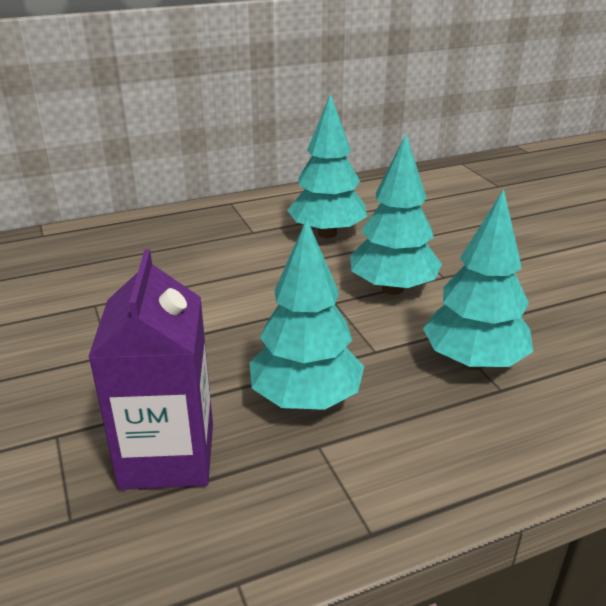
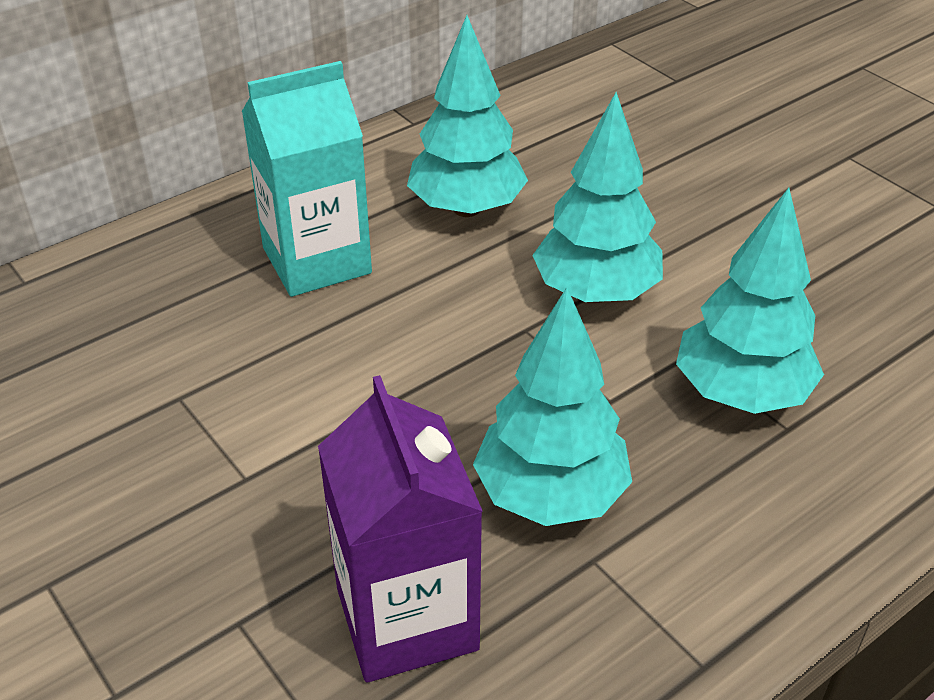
camera: 15 degrees left, 10 degrees up
none -> turquoise carton [242,61,372,297]

